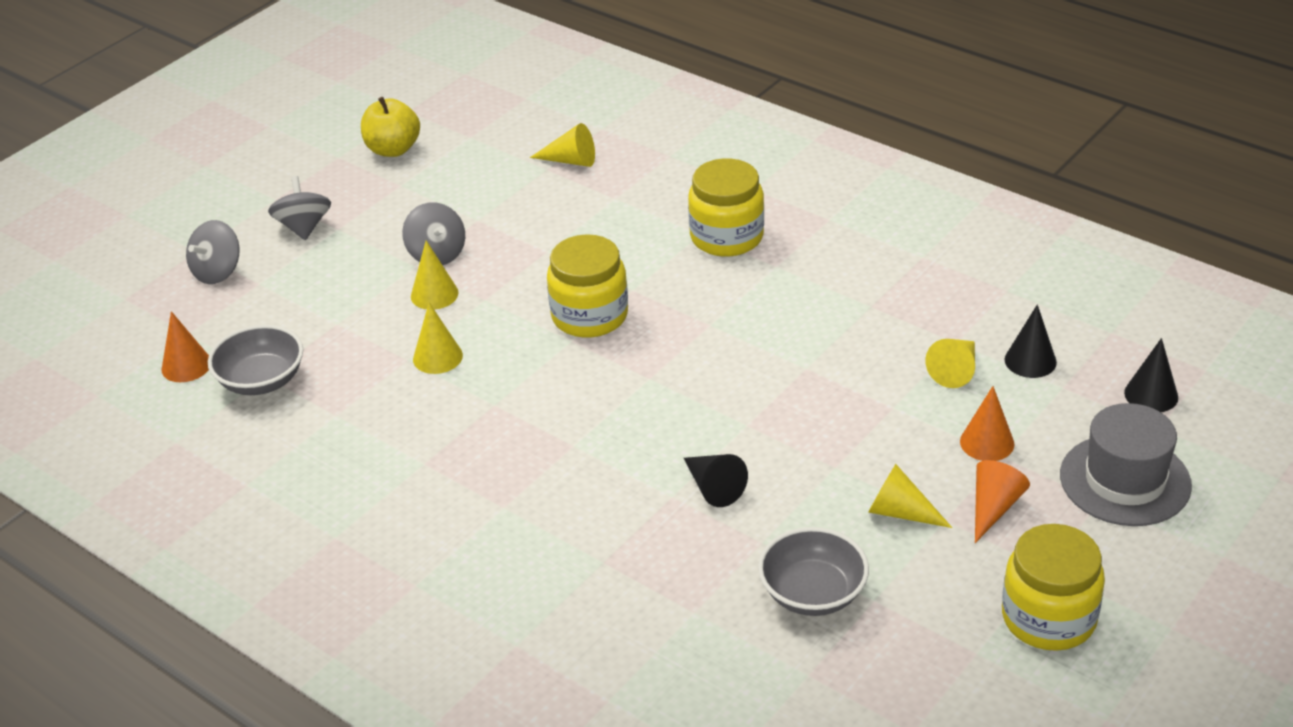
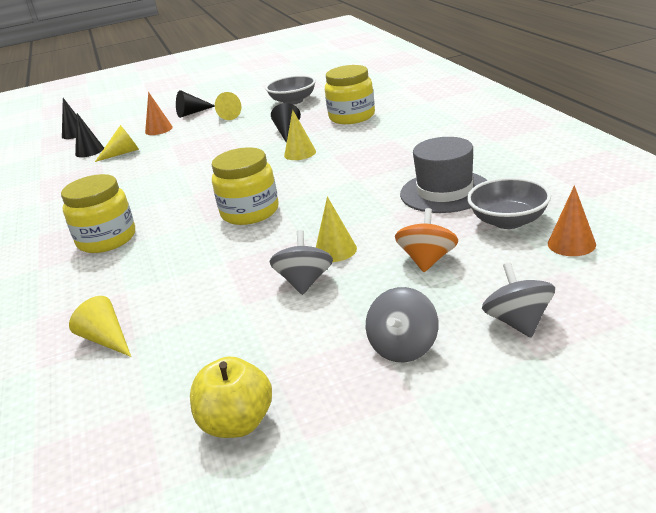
camera: 145 degrees left, 10 degrees down
grey spinning top [186,220,239,284] -> grey spinning top turned 75 degrees counterclockwise [482,262,555,338]
yellow cone [413,303,463,374] -> yellow cone moved to [284,110,316,160]
orange cone [975,460,1030,543] -> black cone [176,90,215,118]
yellow jar [1002,524,1105,651] -> yellow jar moved to [325,65,375,124]
grey hat [1060,403,1192,526] -> grey hat moved to [400,137,488,213]
none -> orange spinning top [395,208,458,272]

